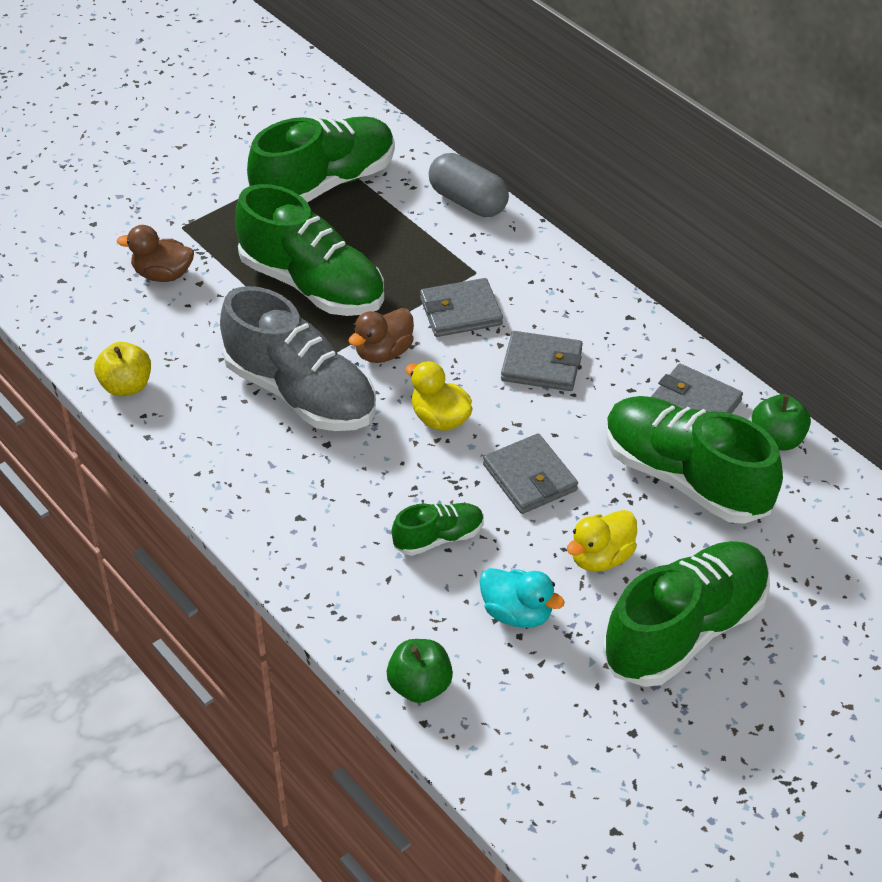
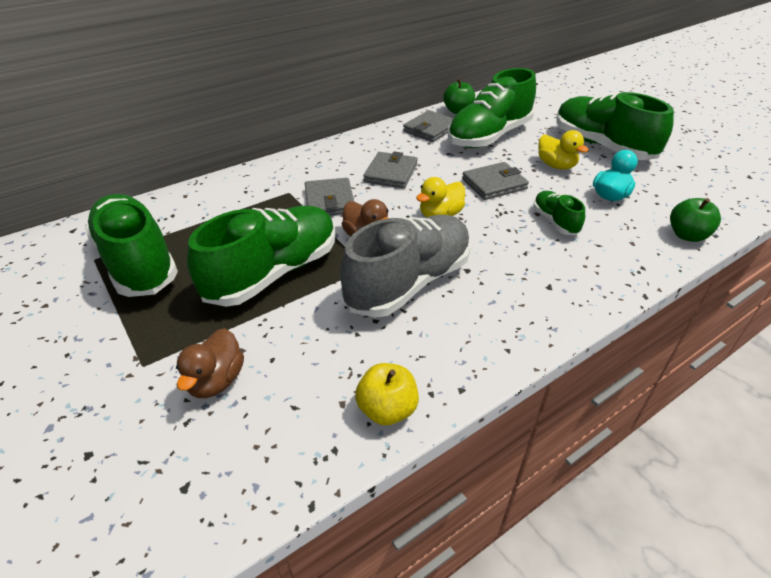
camera: 85 degrees left, 5 degrees down
grey capsule [429,153,509,217] -> none

